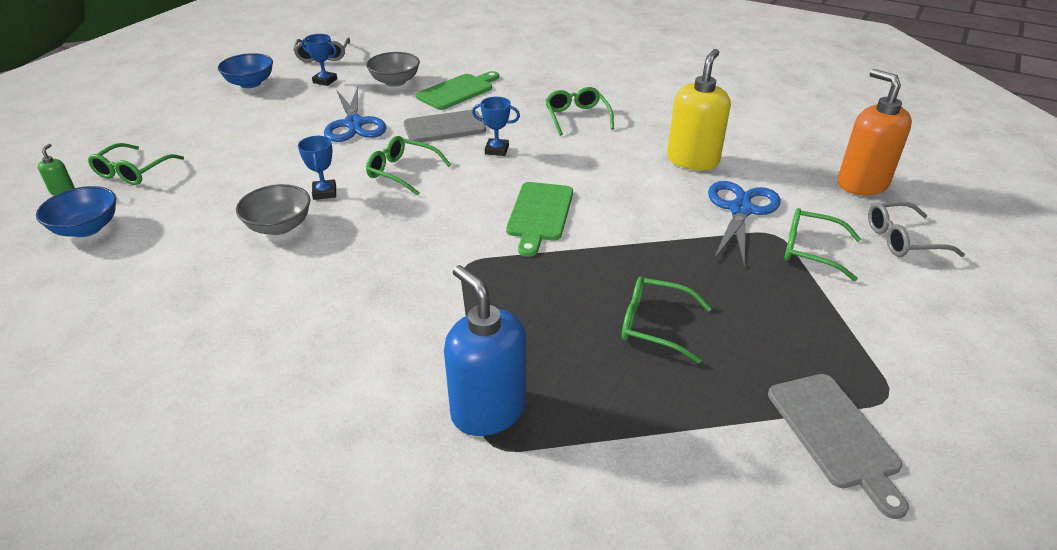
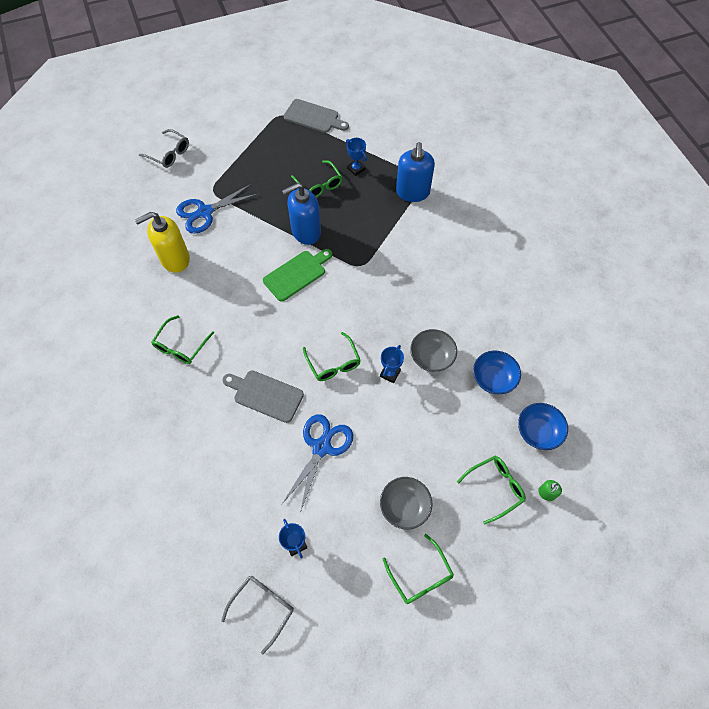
camera: 140 degrees left, 25 degrees up
blue bowl [218,53,273,88] -> blue bowl moved to [473,351,521,394]
grey bowl [366,52,420,87] -> grey bowl moved to [380,477,432,529]
green cutting board [416,71,499,110] -> none
blue trophy [472,97,520,156] -> blue trophy moved to [346,138,367,176]
grey cutting board [768,374,909,519] -> grey cutting board turned 90 degrees clockwise [284,99,349,133]
green glasses [784,208,861,281] -> green glasses moved to [383,534,454,604]
orange soap dispenser [837,69,912,195] -> none
none -> blue soap dispenser [282,183,321,245]

